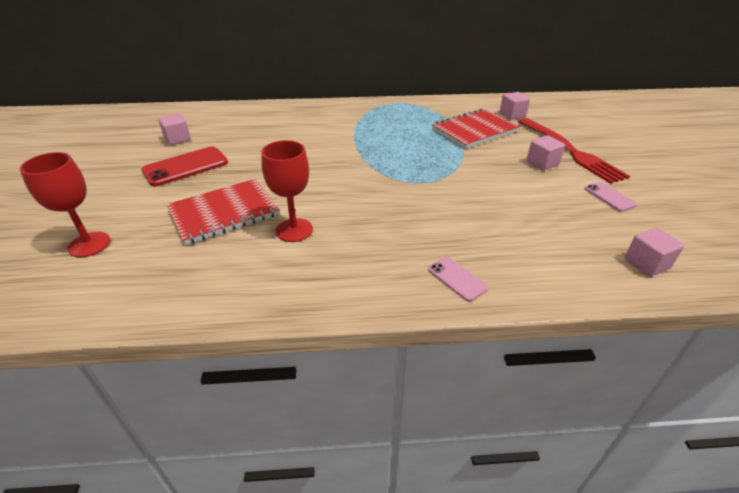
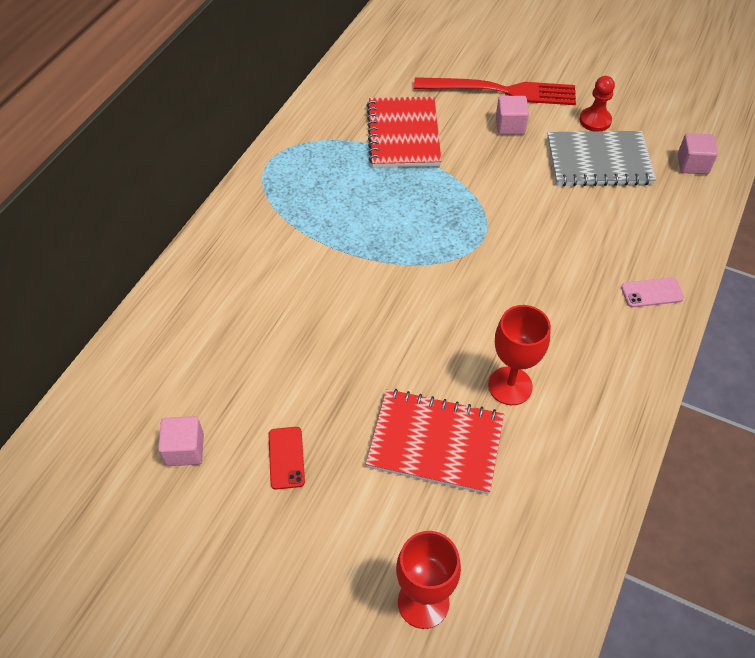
camera: 60 degrees left, 15 degrees up
red phone [141,146,228,186] -> red phone [268,427,305,490], size x0.56
red notebook [167,179,279,245] -> red notebook turned 75 degrees counterclockwise [366,389,504,494]
pink cube [500,92,530,120] -> none
pink phone [584,182,637,212] -> red pawn [579,76,615,131]
none -> grey notebook [547,131,656,186]

